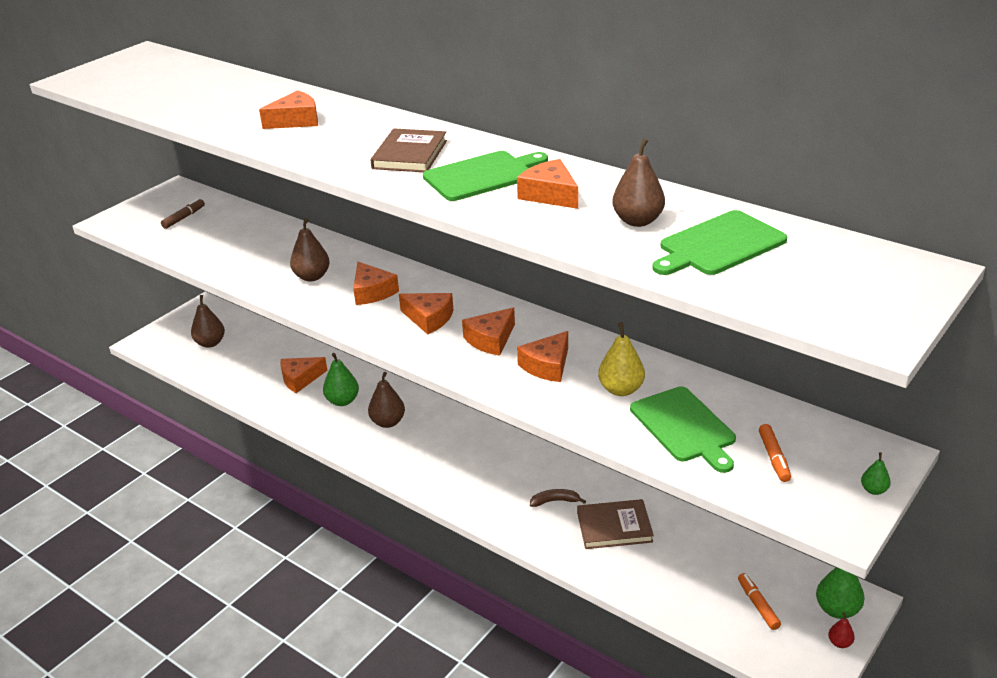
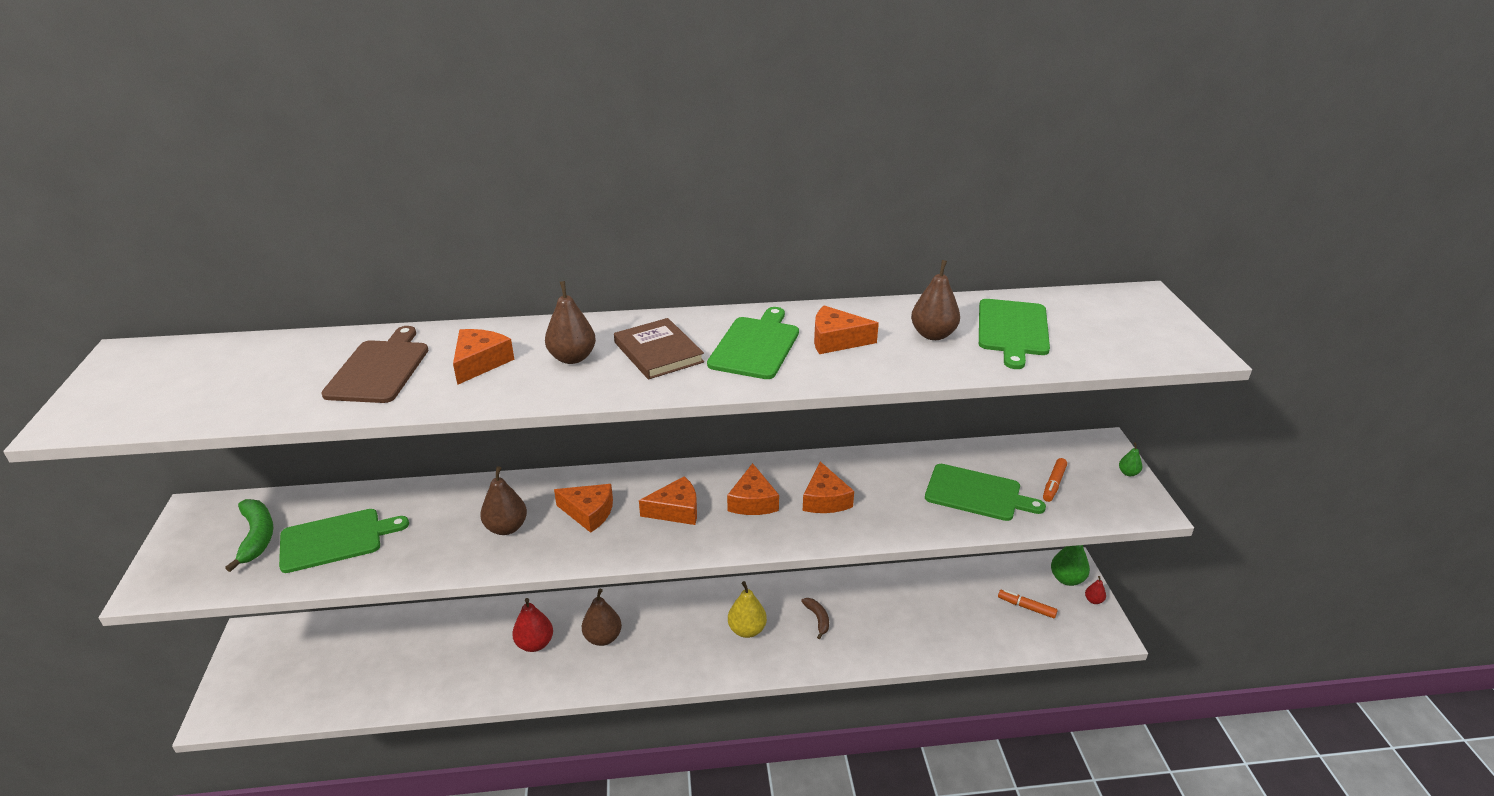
camera: 45 degrees left, 0 degrees up
brown marker [161,198,205,229] -> green banana [225,499,273,572]
brown pear [191,295,225,348] -> brown pear moved to [545,281,596,364]
orange cheese [280,357,327,393] -> none
green pear [323,353,359,406] -> red pear [512,598,553,652]
brown banana [530,489,586,507] -> brown banana turned 120 degrees clockwise [801,598,829,639]
brown book [577,499,654,549] -> none
yellow pear [598,322,645,396] -> yellow pear moved to [728,581,767,638]
orange marker [759,424,791,482] -> orange marker turned 75 degrees clockwise [1043,458,1067,502]
none -> green cutting board [279,509,409,573]
none -> brown cutting board [321,326,428,403]

